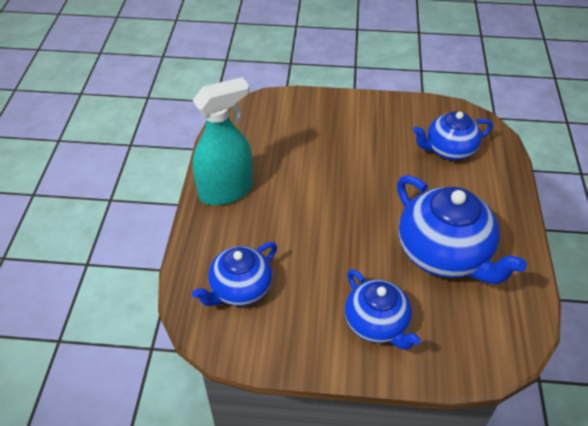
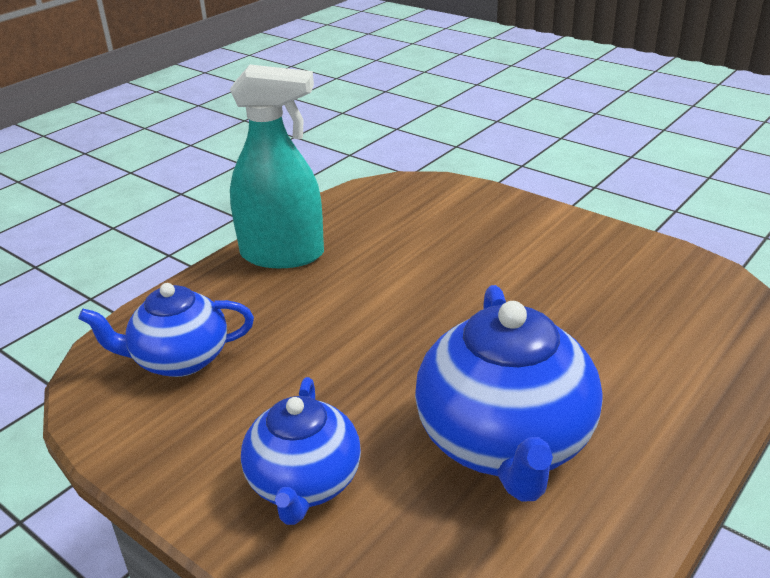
camera: 35 degrees right, 15 degrees down
blue teapot [413,111,493,160] -> none

